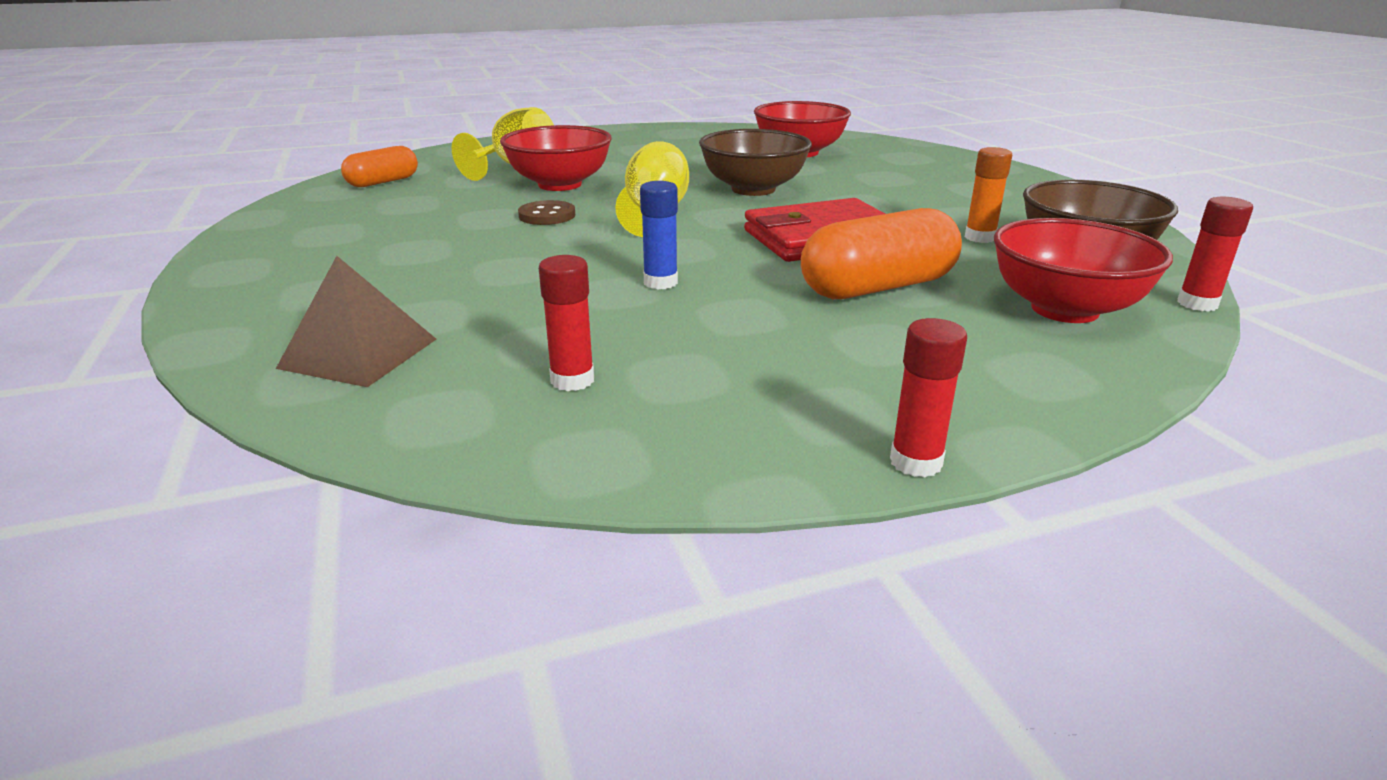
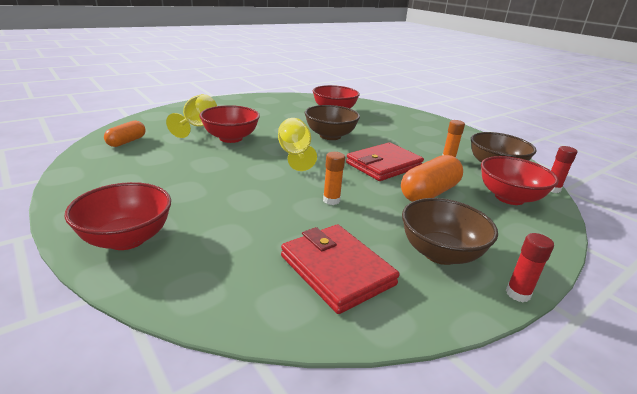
camera: 20 degrees left, 0 degrees up
brown pyramid [276,256,436,387] -> none
brown button [518,200,575,225] -> none
red glue stick [539,255,594,391] -> red wallet [281,224,400,314]
blue glue stick [640,181,678,289] -> orange glue stick [323,152,345,205]
none -> red bowl [64,182,171,250]
none -> brown bowl [402,198,498,265]

